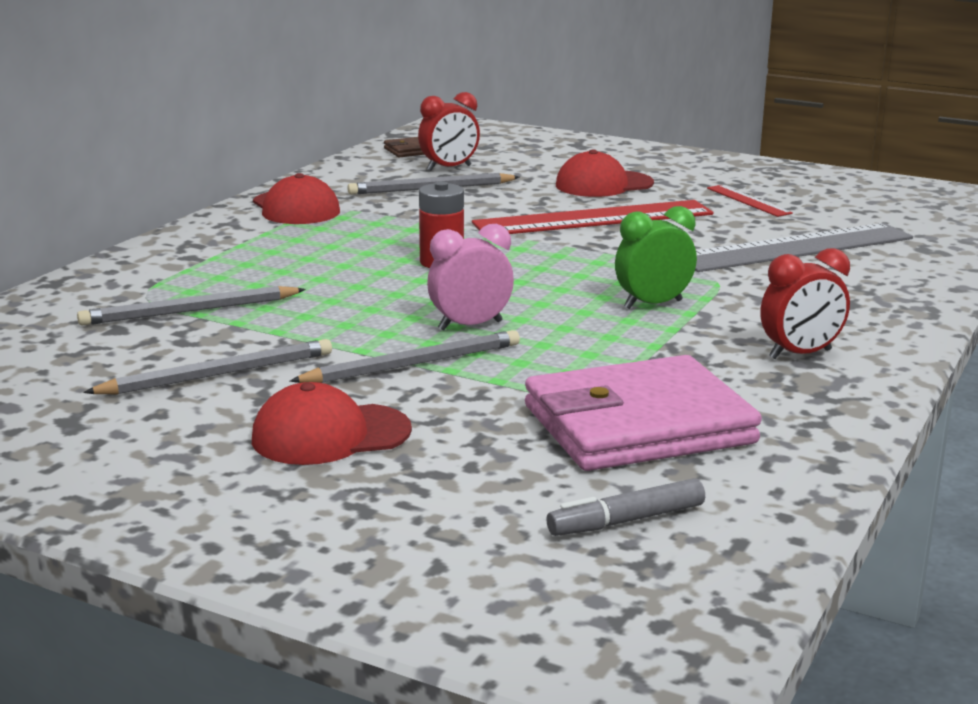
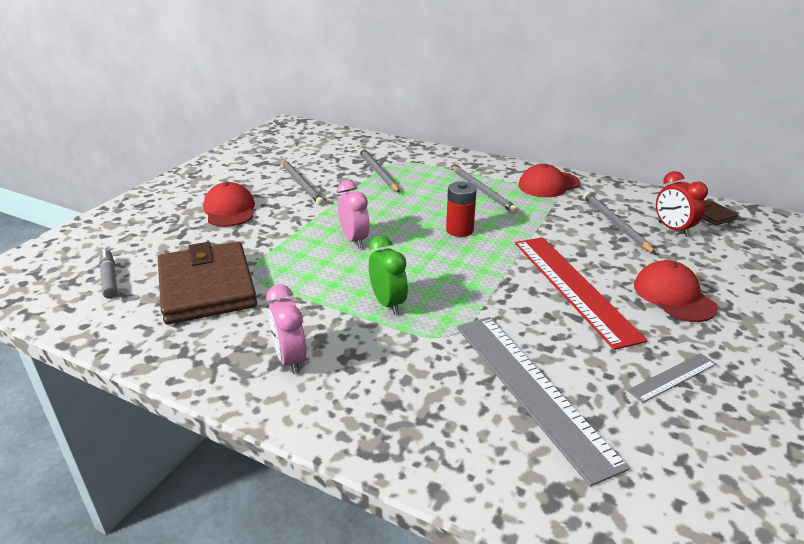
camera: 90 degrees right, 10 degrees up
grey pencil [289,330,520,383] -> grey pencil moved to [451,166,518,213]
pink wallet [525,355,762,471] -> brown wallet [158,241,257,324]
red ruler [707,185,793,217] -> grey ruler [627,353,716,403]
red clock [760,248,850,359] -> pink clock [266,284,306,374]

